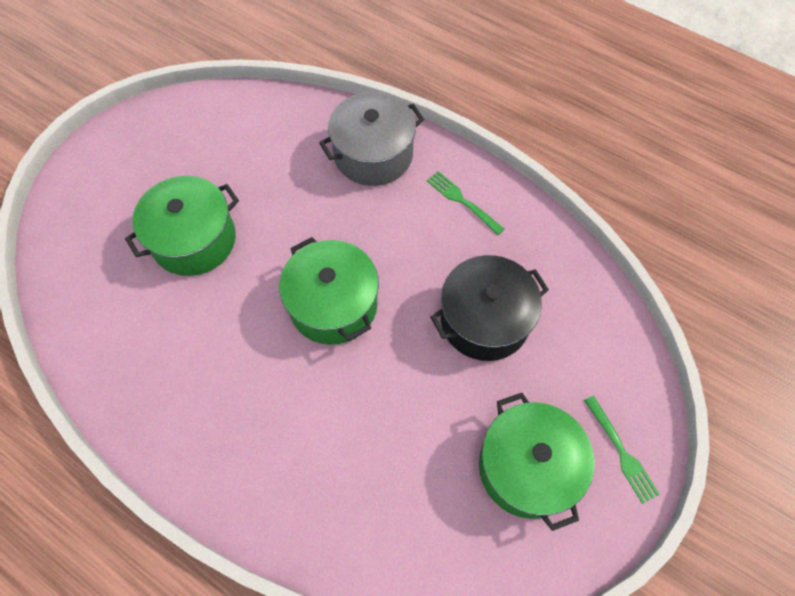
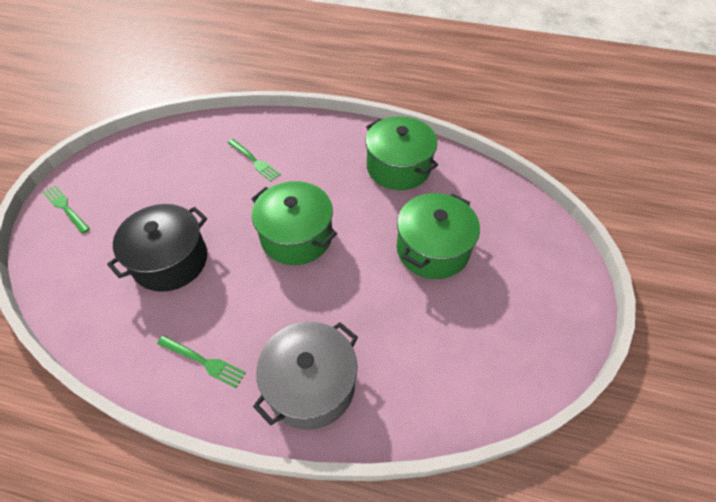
camera: 160 degrees right, 10 degrees down
green pot [479,393,595,531] -> green pot moved to [365,117,438,190]
none -> green fork [228,139,281,182]

